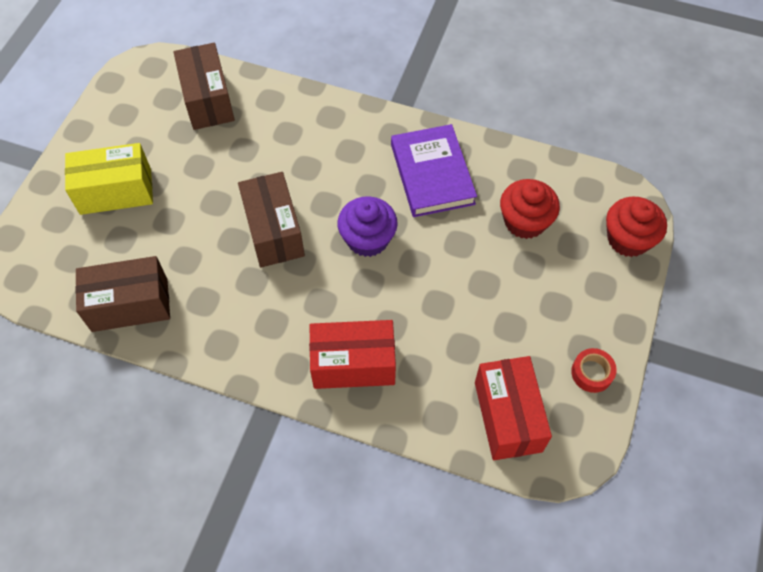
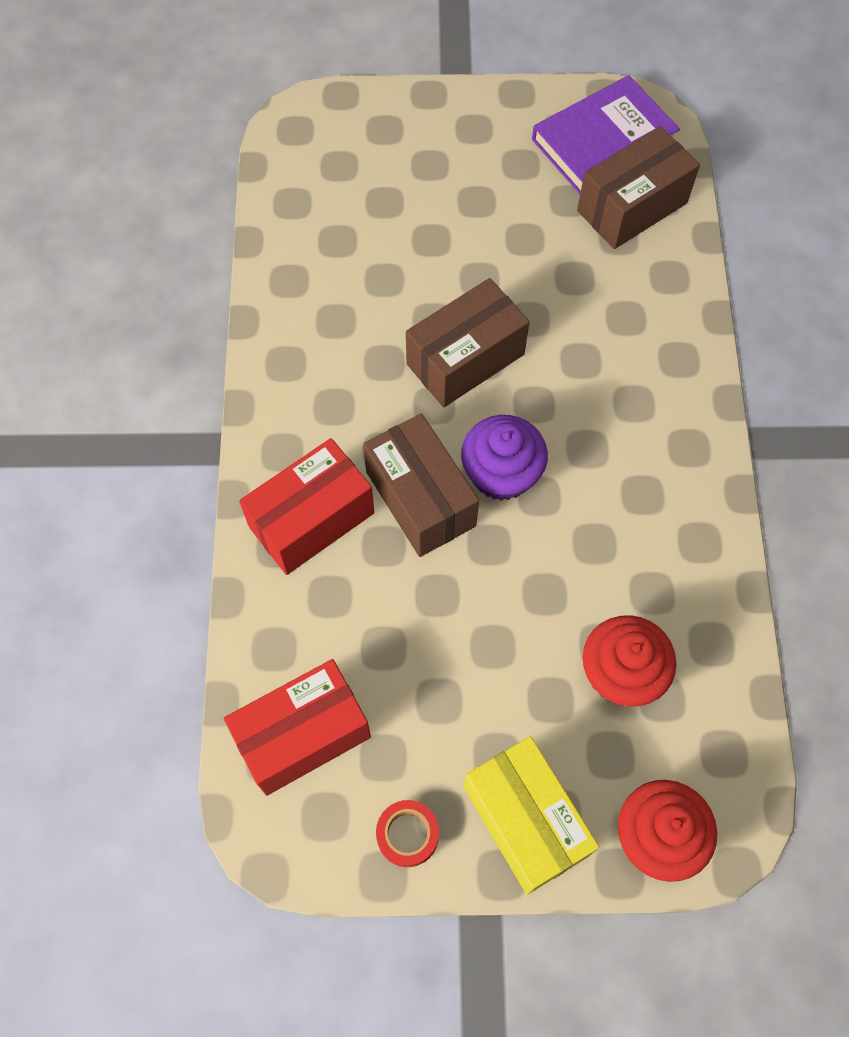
camera: 70 degrees right, 5 degrees up
yellow box [65,143,153,215] -> yellow box moved to [464,736,599,895]
brown box [75,256,170,332] -> brown box moved to [363,413,479,557]
red box [309,320,396,389] -> red box turned 75 degrees clockwise [239,438,374,575]
purple book [391,124,477,217] -> purple book moved to [532,75,680,194]

